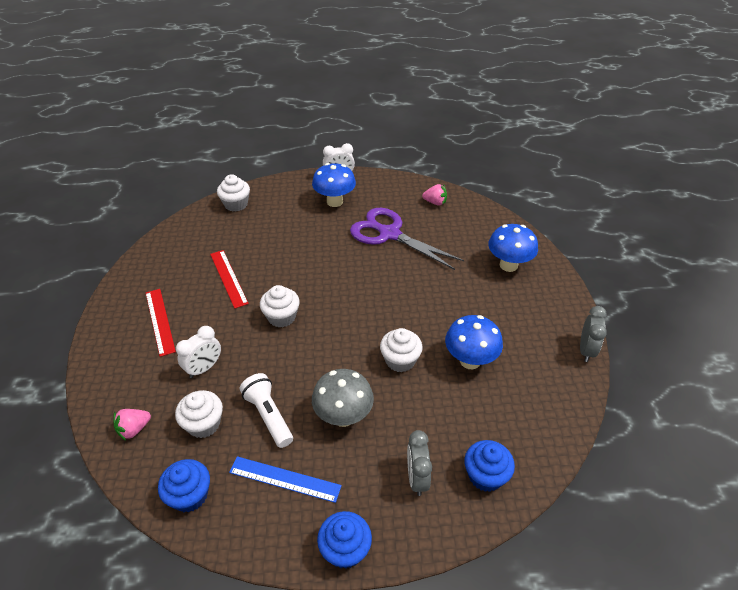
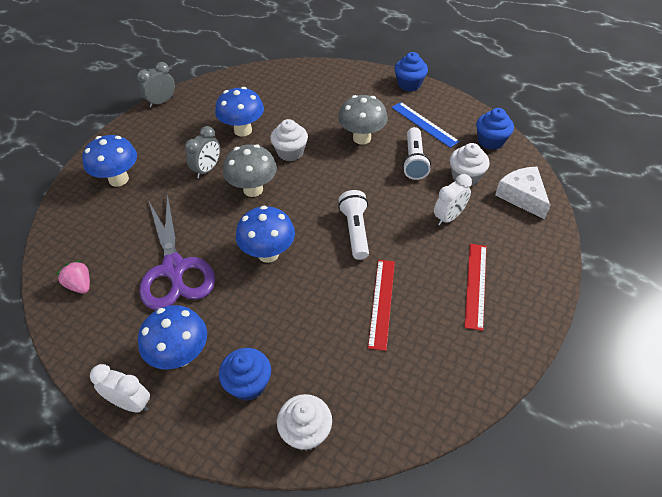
camera: 145 degrees left, 5 degrees up
pink strawberry [113,409,151,441] -> white cheese [495,167,551,220]
white clock [176,326,221,378] -> white clock turned 150 degrees clockwise [434,174,472,226]
white cupcake [260,285,300,327] -> white flashlight [338,190,369,260]
grey clock [407,430,432,496] -> grey clock moved to [185,126,220,178]
blue cupcake [464,440,515,492] -> blue cupcake moved to [219,348,271,401]
none -> grey mushroom [223,144,277,197]
none -> blue mushroom [236,206,295,263]

